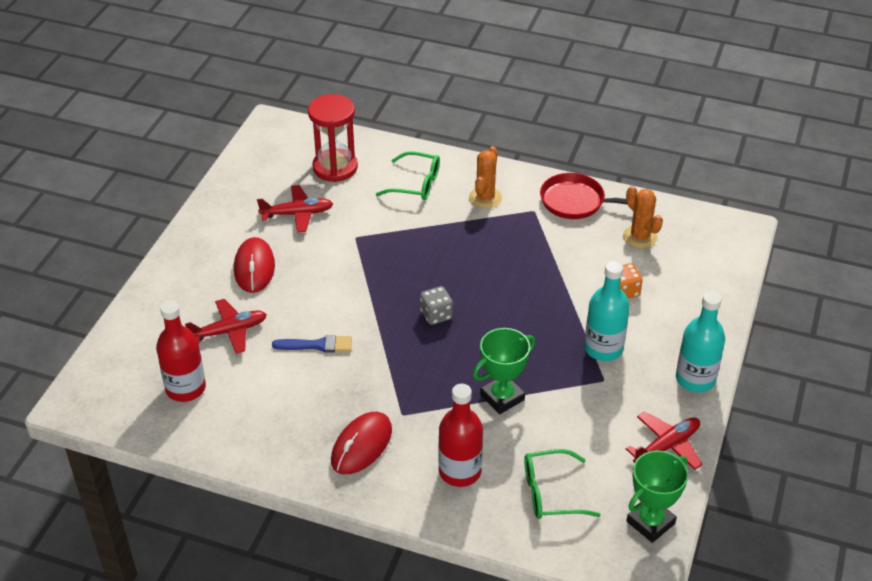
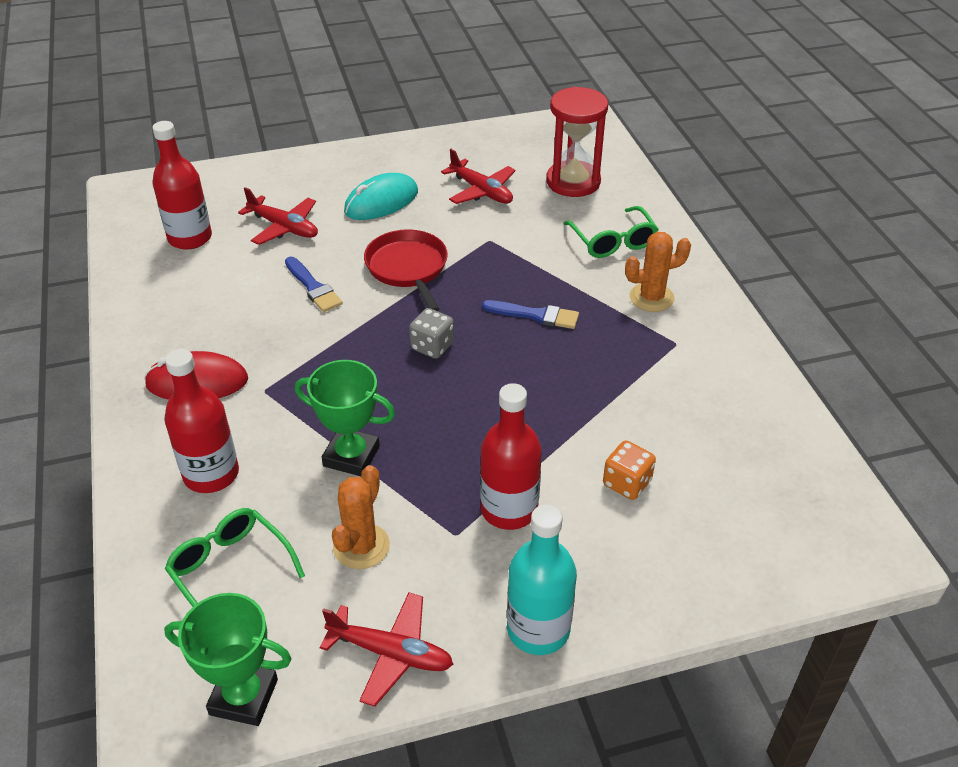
camera: 55 degrees right, 0 degrees up
red mouse [234,237,275,293] -> turquoise mouse [344,173,418,220]
red pan [540,173,628,219] -> red pan moved to [364,229,448,311]
turquoise bottle [584,261,630,361] -> red bottle [480,383,542,530]
orange cactus [623,186,663,249] -> orange cactus moved to [332,465,390,569]
none -> blue brush [482,300,579,329]

